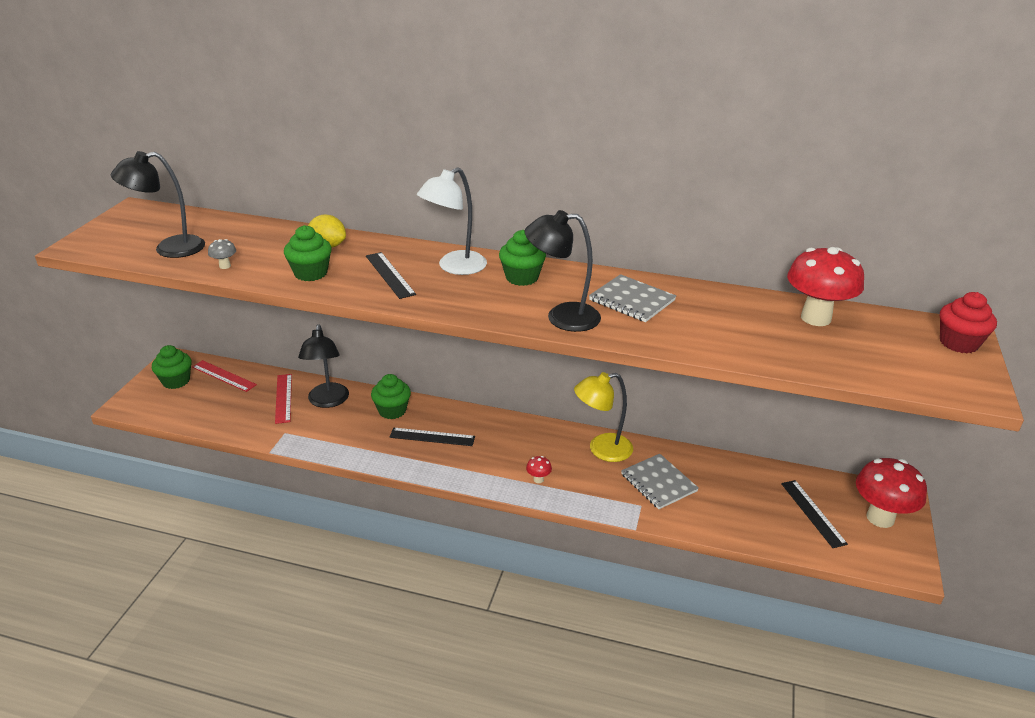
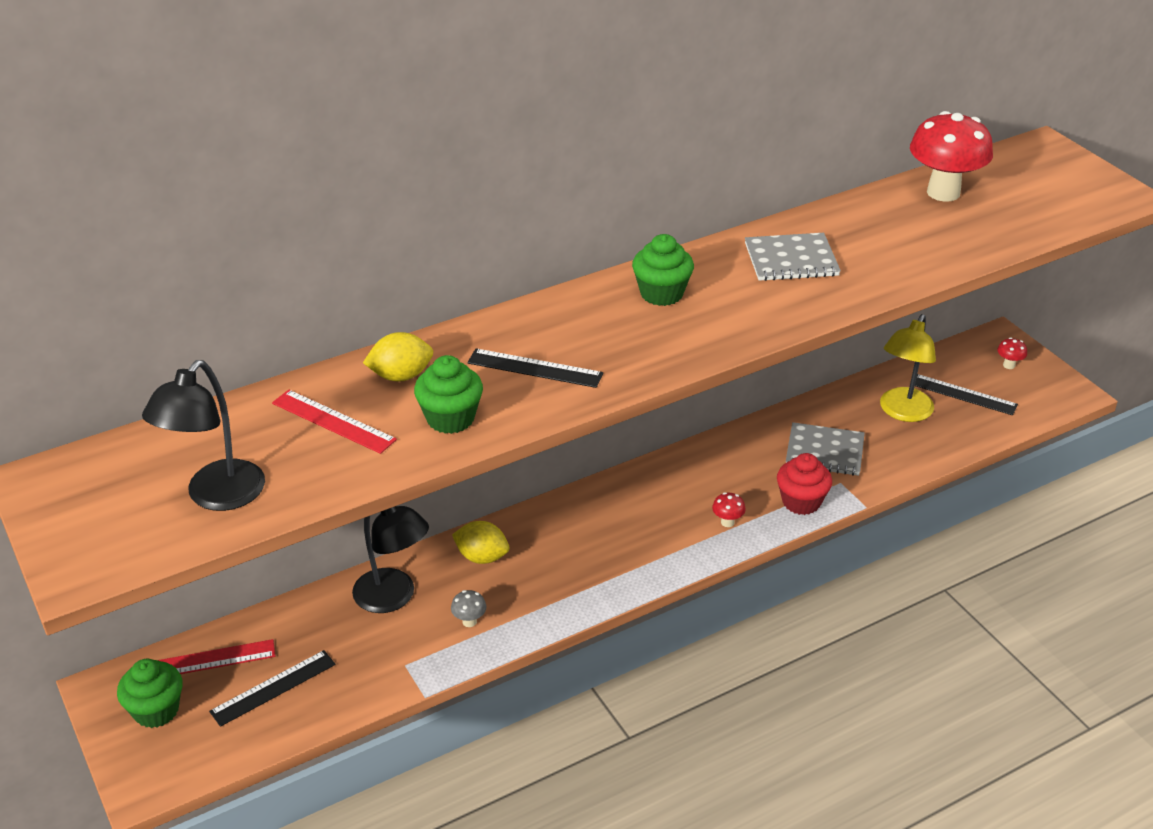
camera: 45 degrees left, 5 degrees up
grey mushroom [208,239,236,269] -> grey mushroom moved to [451,590,487,627]
red ruler [275,374,292,424] -> red ruler moved to [272,390,397,454]
green cupcake [371,374,411,419] -> yellow lemon [452,521,509,564]
black ruler [390,428,475,446] -> black ruler moved to [209,650,336,727]
white lamp [417,167,487,275] -> none
black lamp [525,210,601,332] -> none
yellow lamp [574,372,633,462] -> yellow lamp moved to [880,314,936,422]
red mushroom [856,458,927,528] -> red mushroom [997,337,1027,369], size x0.41
red cupcake [940,292,997,353] -> red cupcake moved to [777,453,832,515]

